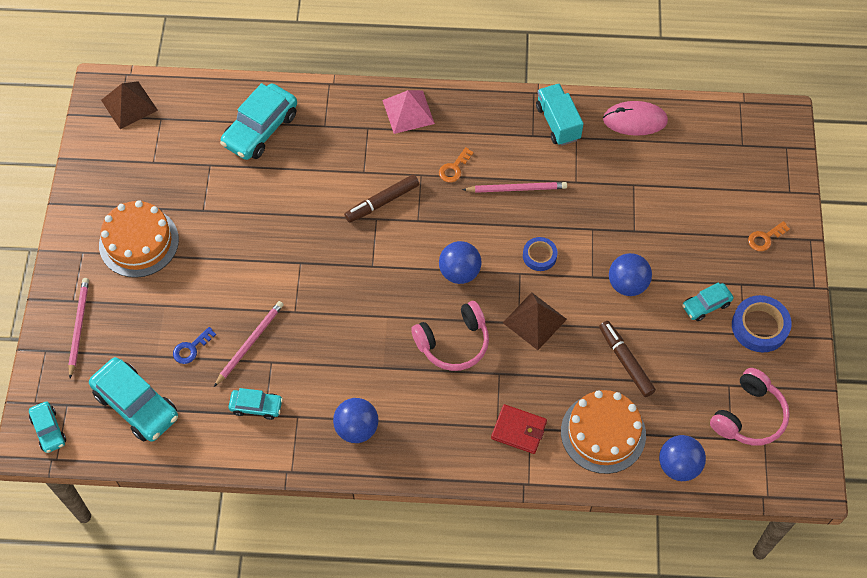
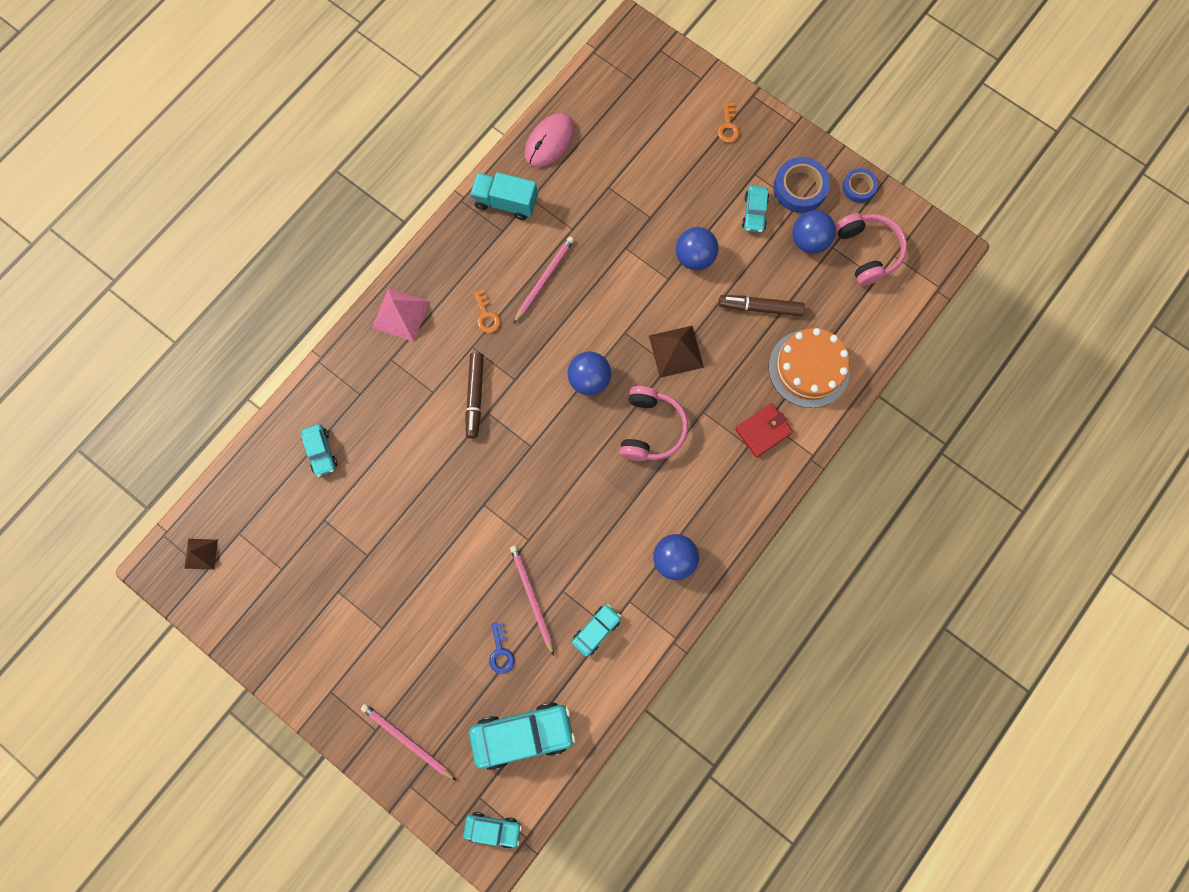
camera: 55 degrees left, 15 degrees up
orange cake [99,200,179,278] -> none
brown pyramid [101,81,158,129] -> brown pyramid [184,539,218,570], size x0.63
turquoise car [220,83,297,160] -> turquoise car [301,424,337,477], size x0.54
blue tape [523,237,557,271] -> blue tape moved to [842,168,878,203]
blue ball [659,435,706,481] -> blue ball moved to [792,210,836,254]

